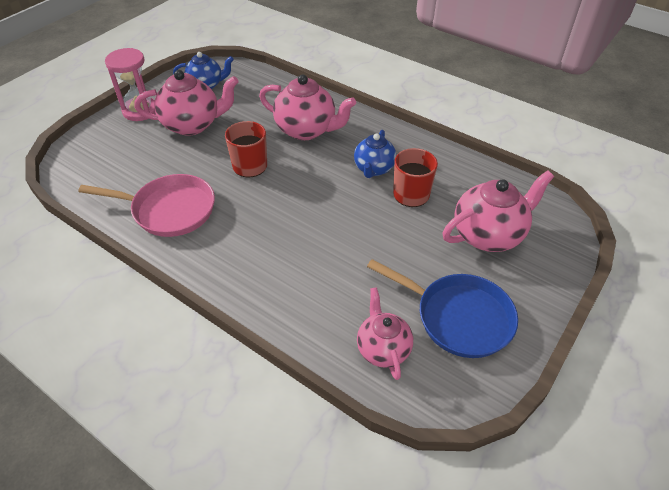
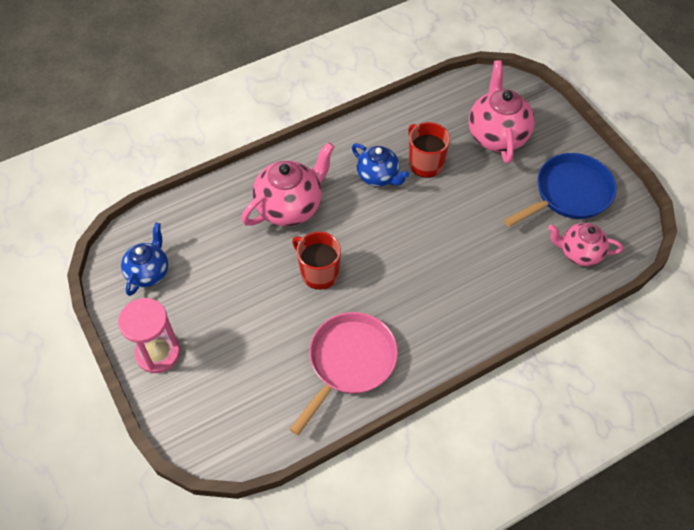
camera: 65 degrees left, 10 degrees up
pink teapot [134,70,239,136] -> none

